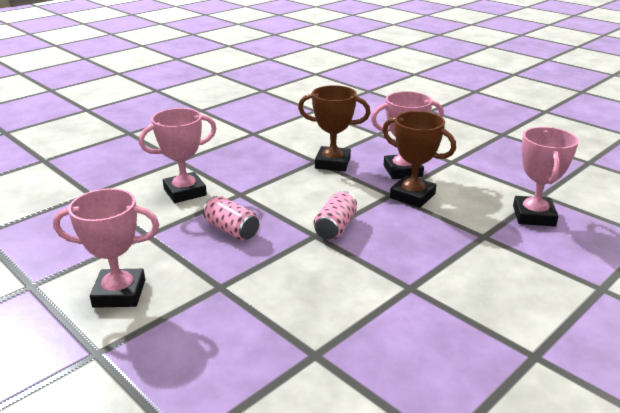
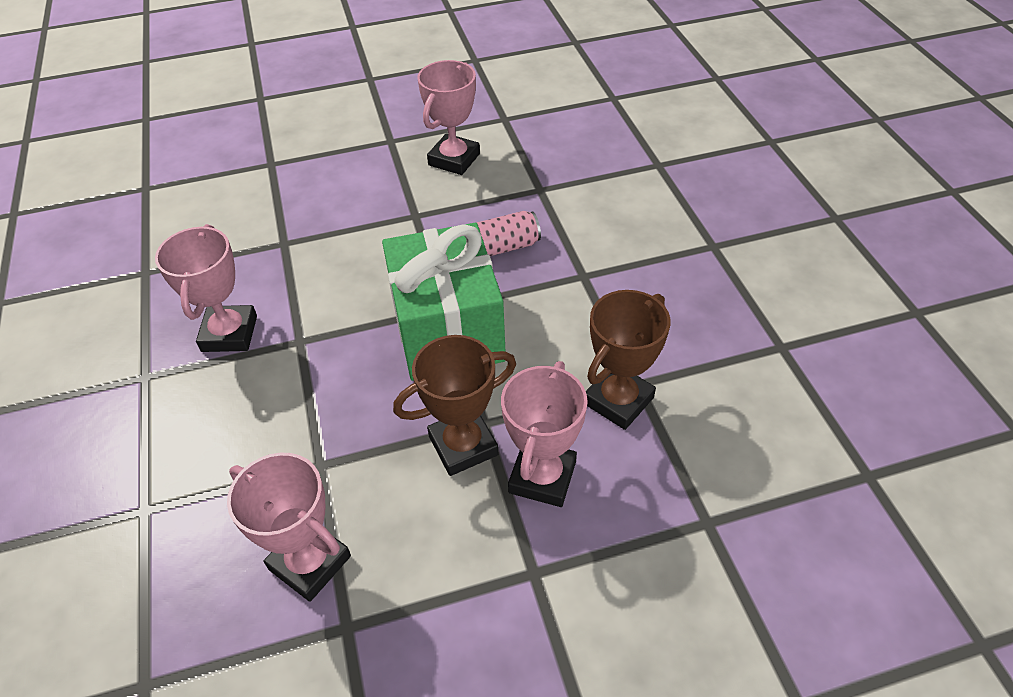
camera: 120 degrees right, 20 degrees up
pink trophy [139,108,217,203] -> pink trophy moved to [155,224,257,352]
pink can [314,191,357,240] -> green gift [382,223,505,381]

